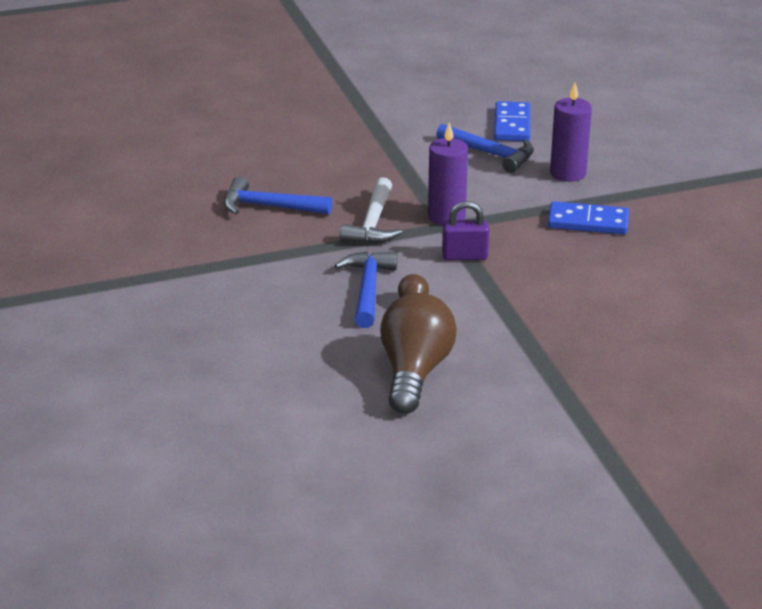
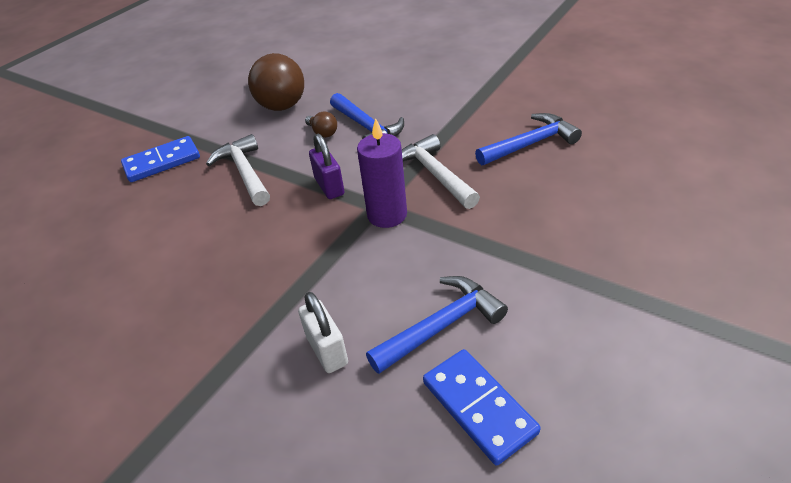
camera: 145 degrees right, 10 degrees up
blue hammer [436,124,534,173] -> blue hammer turned 150 degrees clockwise [366,276,508,374]
purple padlock [442,201,489,261] -> purple padlock turned 75 degrees counterclockwise [309,134,345,199]
blue domino [548,201,629,234] -> blue domino moved to [121,136,200,182]
purple candle [550,83,592,182] -> white padlock [298,292,348,373]
none -> white hammer [206,134,270,206]

